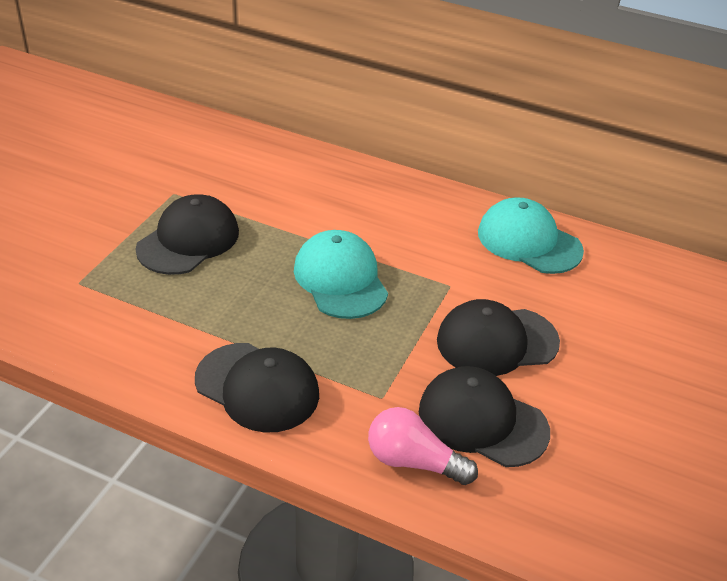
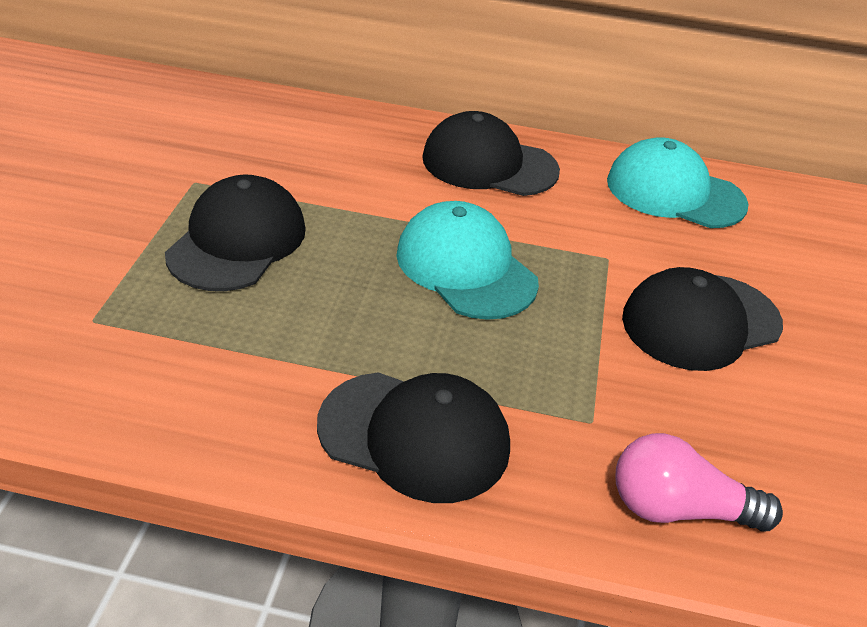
camera: 15 degrees left, 0 degrees up
black cap [419,366,550,467] -> black cap moved to [422,111,560,196]

